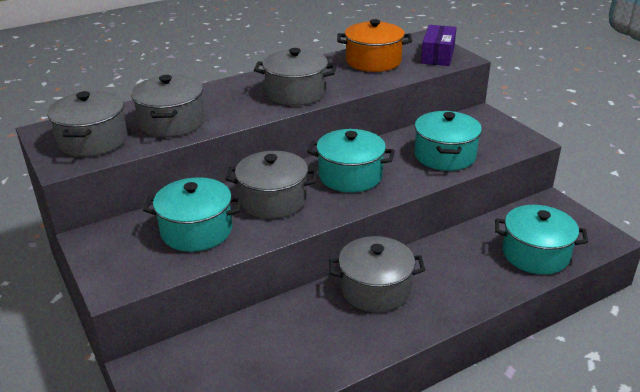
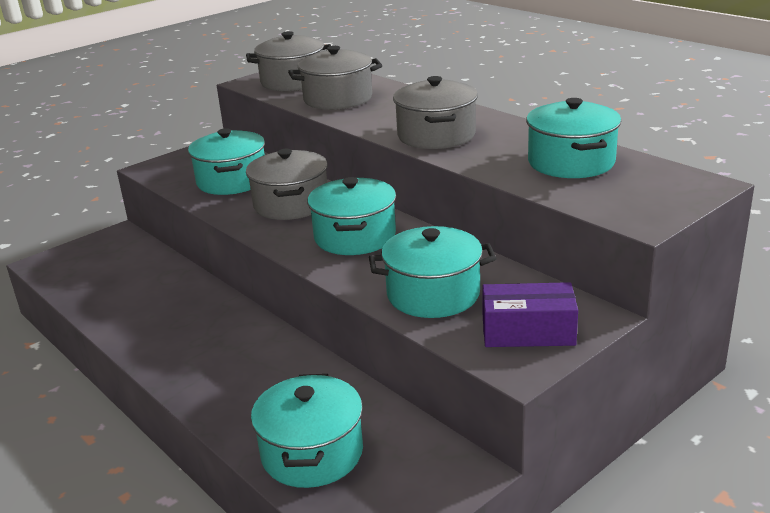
camera: 80 degrees right, 5 degrees down
grey pot [329,236,425,312] -> none
orange pot [337,19,412,72] -> turquoise pot [526,98,621,178]
purple box [421,25,457,66] -> purple box moved to [482,282,578,347]

